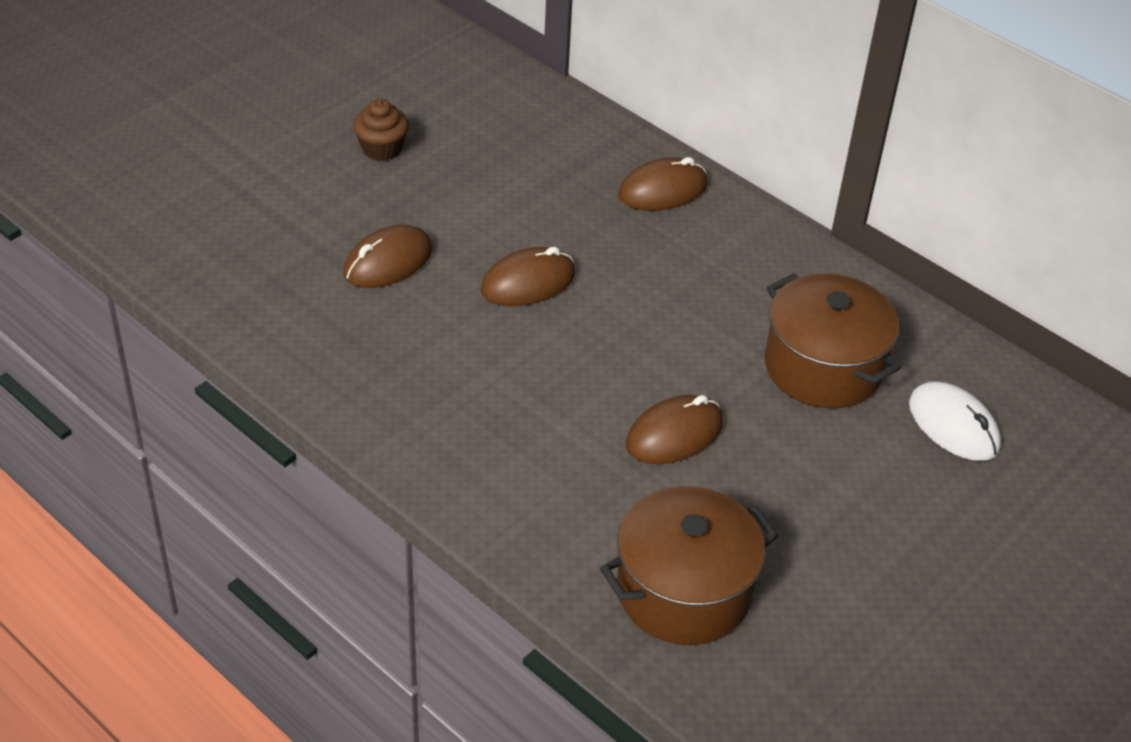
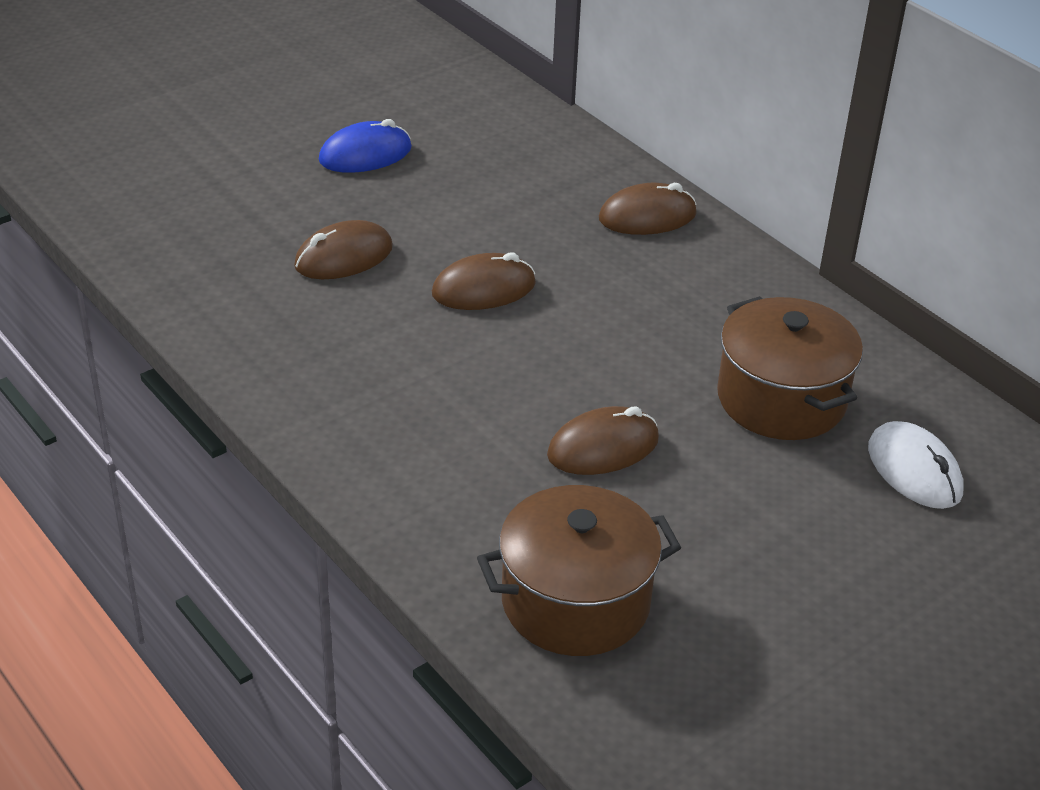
camera: 10 degrees right, 5 degrees down
brown cupcake [353,98,409,161] -> blue mouse [319,119,412,173]

